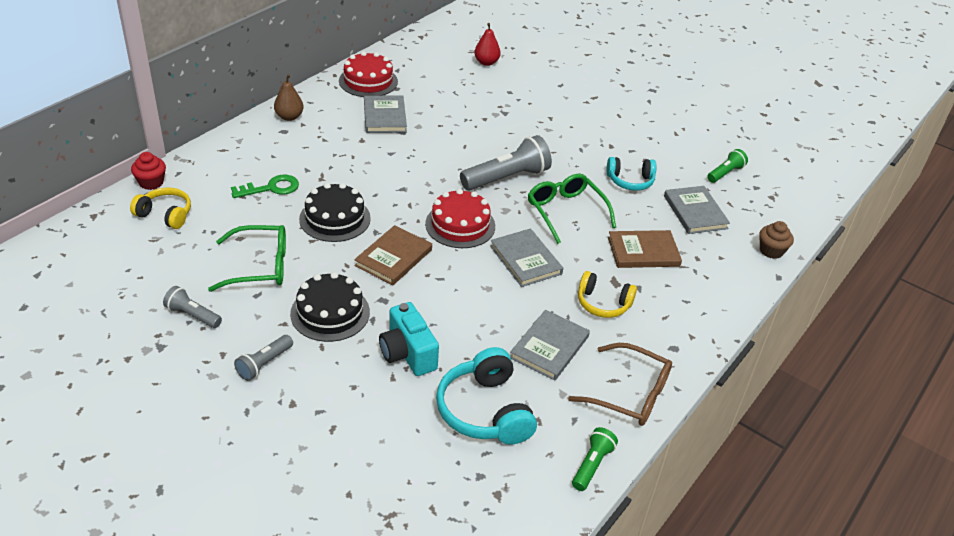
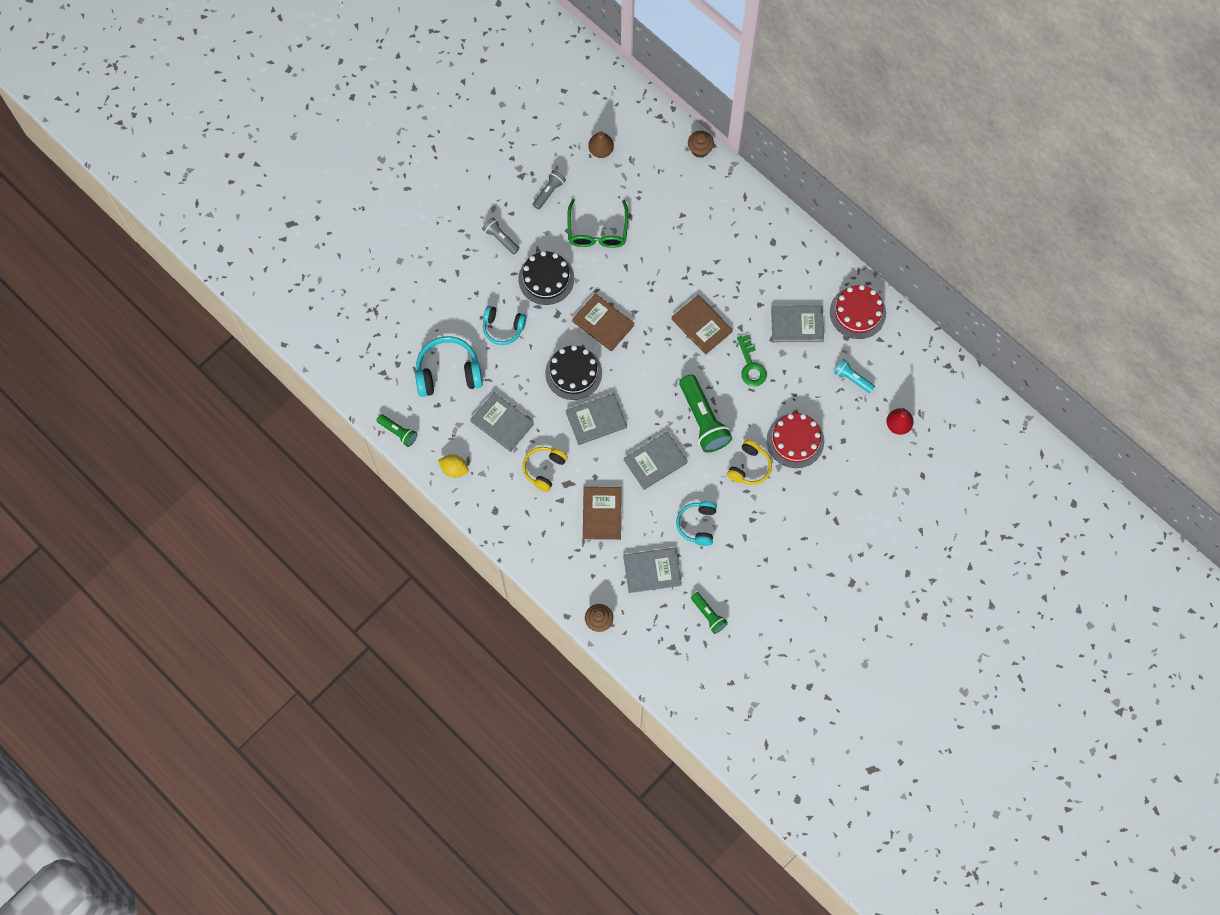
camera: 100 degrees right, 30 degrees up
yellow headphones [130,187,191,229] -> yellow headphones moved to [727,440,772,485]
red cupcake [131,152,166,190] -> brown cupcake [688,131,714,158]
green key [231,175,299,198] -> green key moved to [737,335,767,387]
brown pear [274,74,304,121] -> brown pear moved to [588,131,614,158]
black cake [299,183,371,242] -> black cake moved to [545,345,602,400]
turquoise camera [379,302,439,376] -> turquoise headphones [483,306,526,345]
red cake [425,189,495,248] -> red cake moved to [767,413,824,468]
grey flashlight [460,135,552,190] -> green flashlight [679,374,732,453]
green glasses [528,174,616,244] -> grey book [624,431,688,490]
brown glasses [568,343,672,426] -> yellow lemon [438,455,469,478]
none -> brown book [671,295,733,355]
none -> turquoise flashlight [833,359,875,393]

